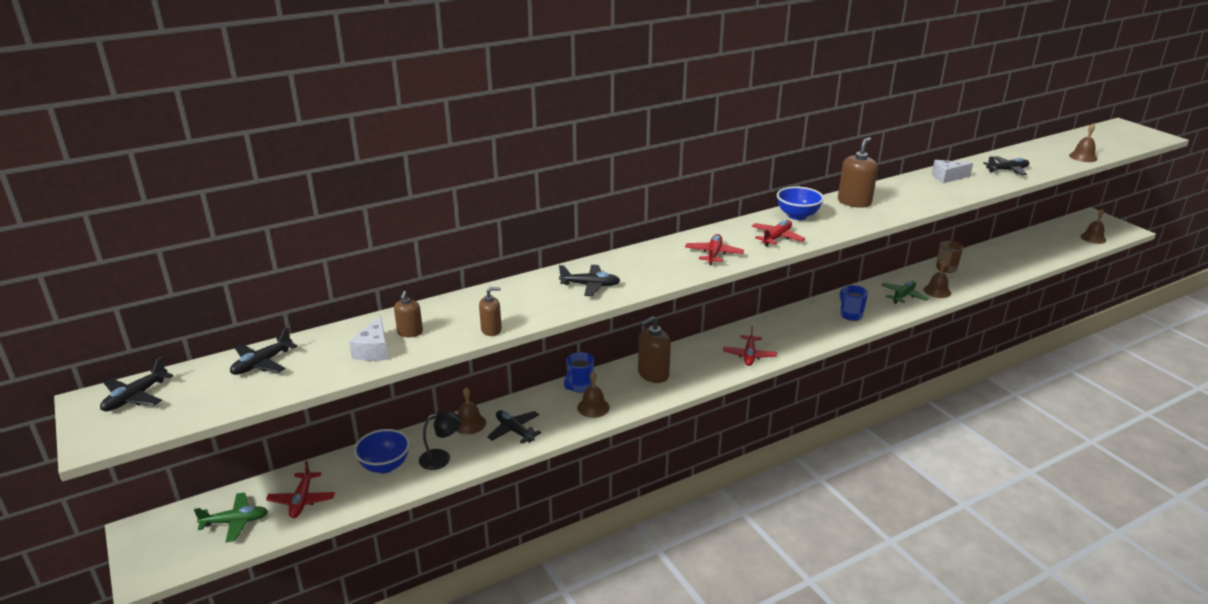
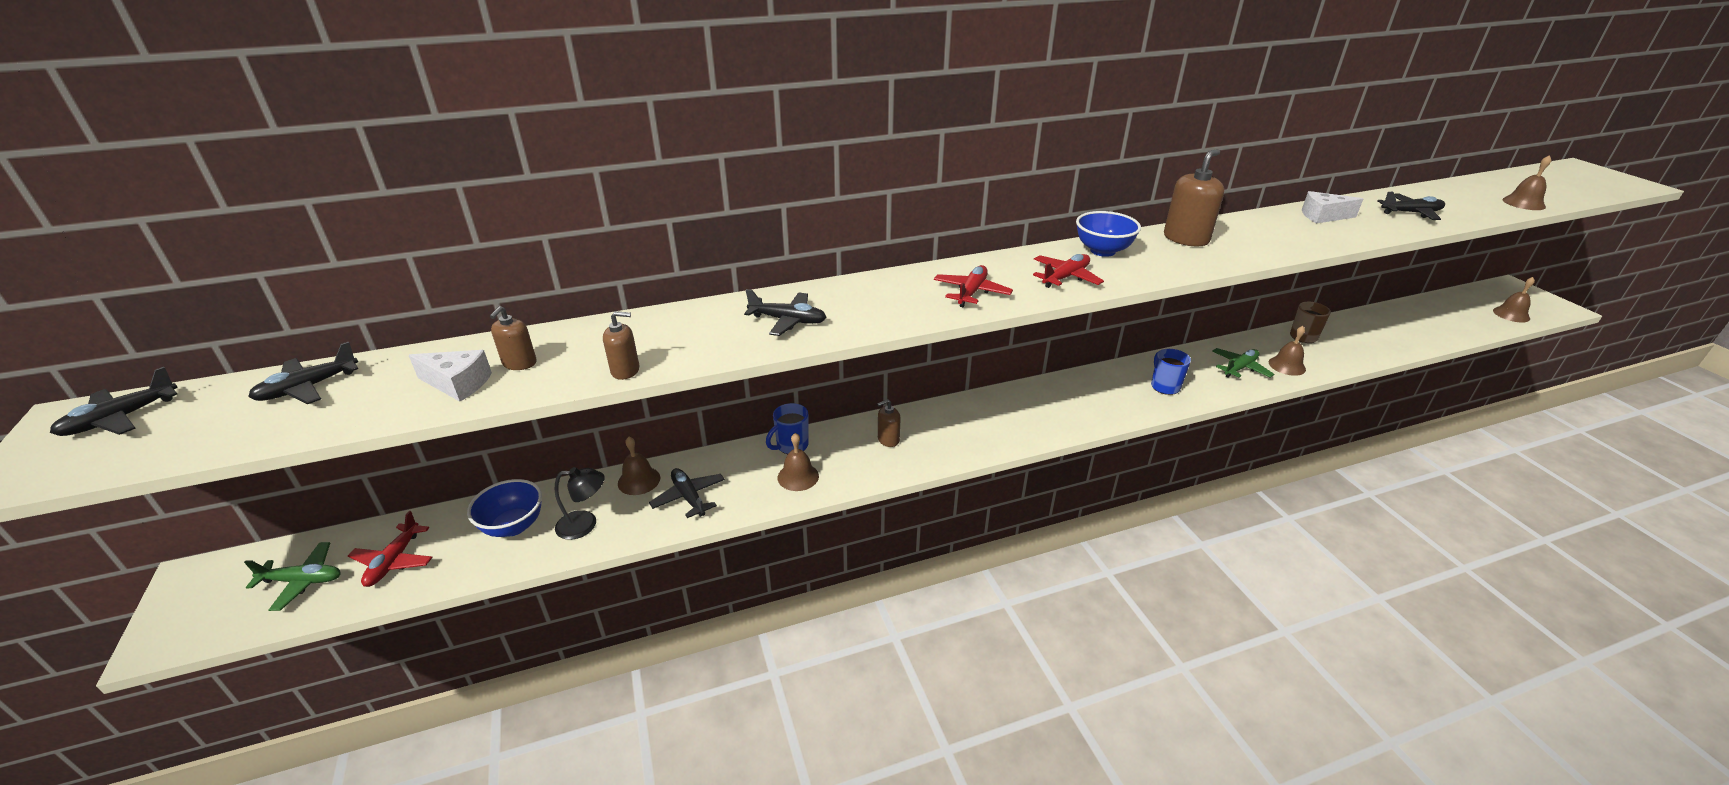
camera: 10 degrees right, 5 degrees up
white cheese [349,315,389,361] -> white cheese turned 90 degrees counterclockwise [408,350,492,401]
brown soap dispenser [638,316,671,383] -> brown soap dispenser [877,399,901,447], size x0.58
red plane [723,326,777,366] -> none

